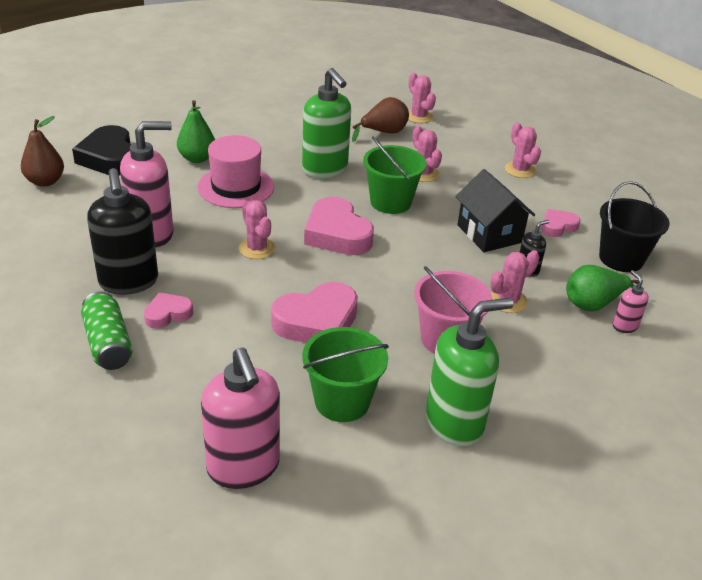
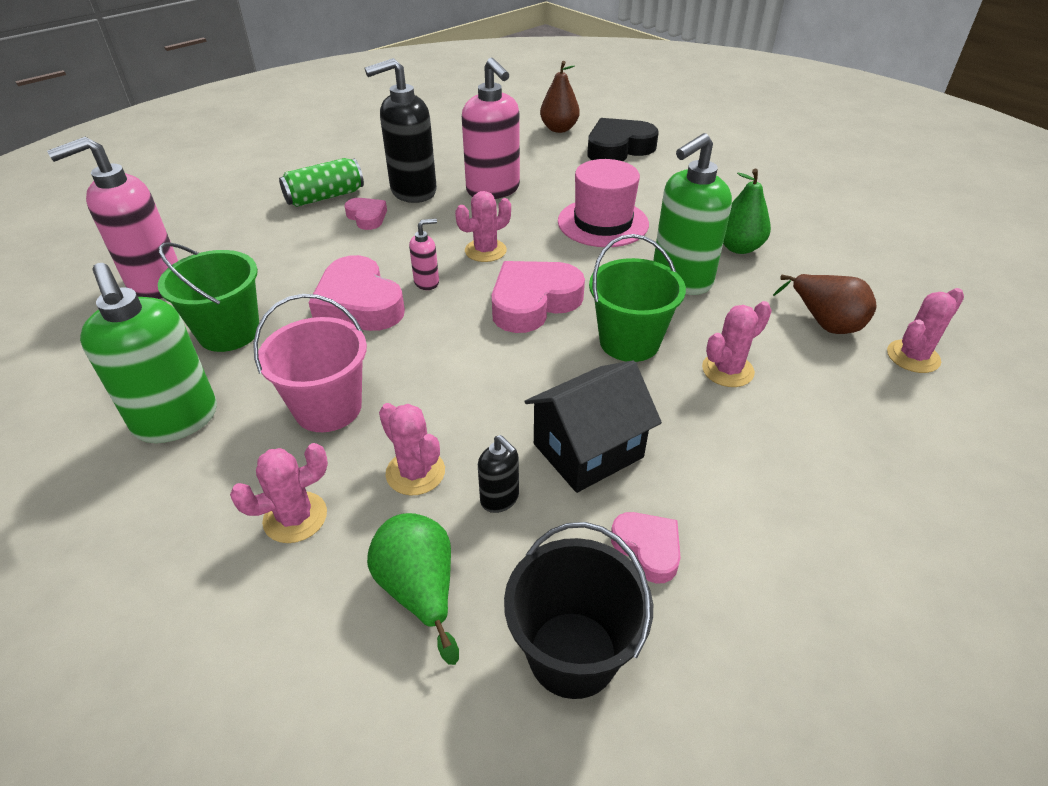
camera: 85 degrees right, 5 degrees up
green pear [177,100,215,163] -> green pear moved to [723,169,771,254]
pink cactus [505,122,541,178] -> pink cactus moved to [230,443,328,543]
pink soap dispenser [613,270,649,333] -> pink soap dispenser moved to [409,219,439,290]

